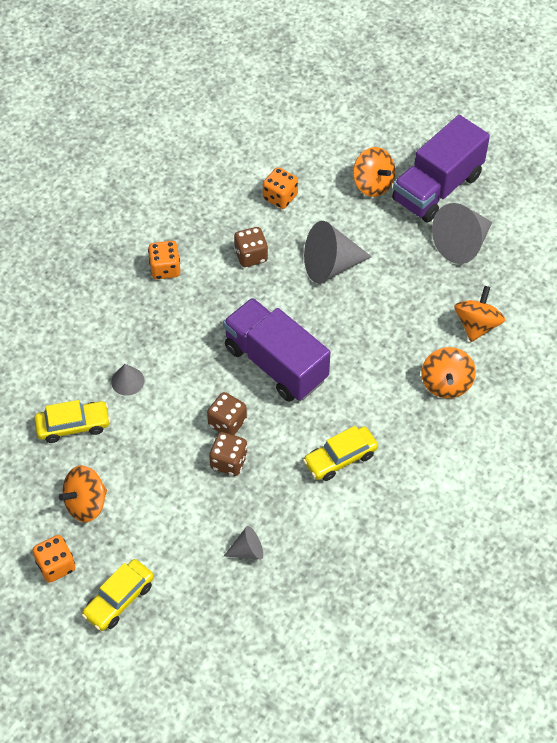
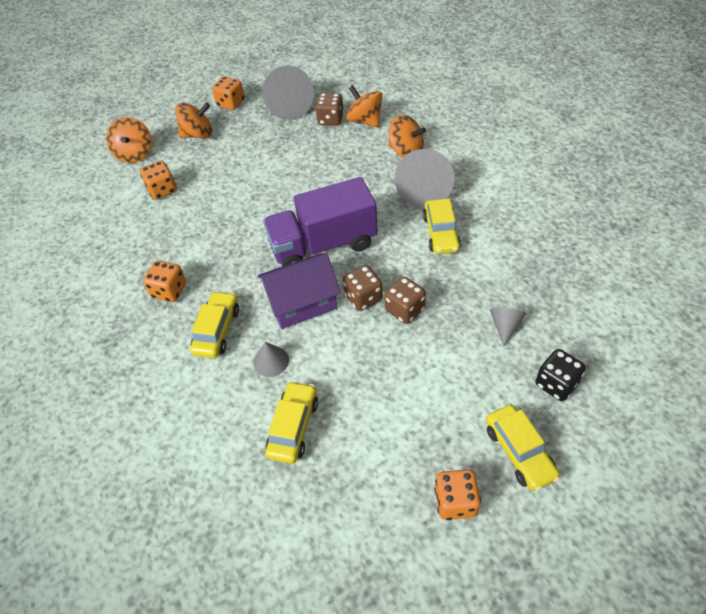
camera: 60 degrees left, 5 degrees down
orange spinning top [59,466,107,522] -> orange spinning top moved to [106,117,152,163]
brown dice [234,227,268,267] -> brown dice moved to [315,93,344,126]
grey cone [304,221,372,283] -> grey cone moved to [395,149,455,208]
purple truck [392,115,490,222] -> orange dice [212,76,245,110]
none -> yellow car [190,291,239,358]
none -> purple house [258,253,341,329]
none -> black dice [536,349,586,401]

